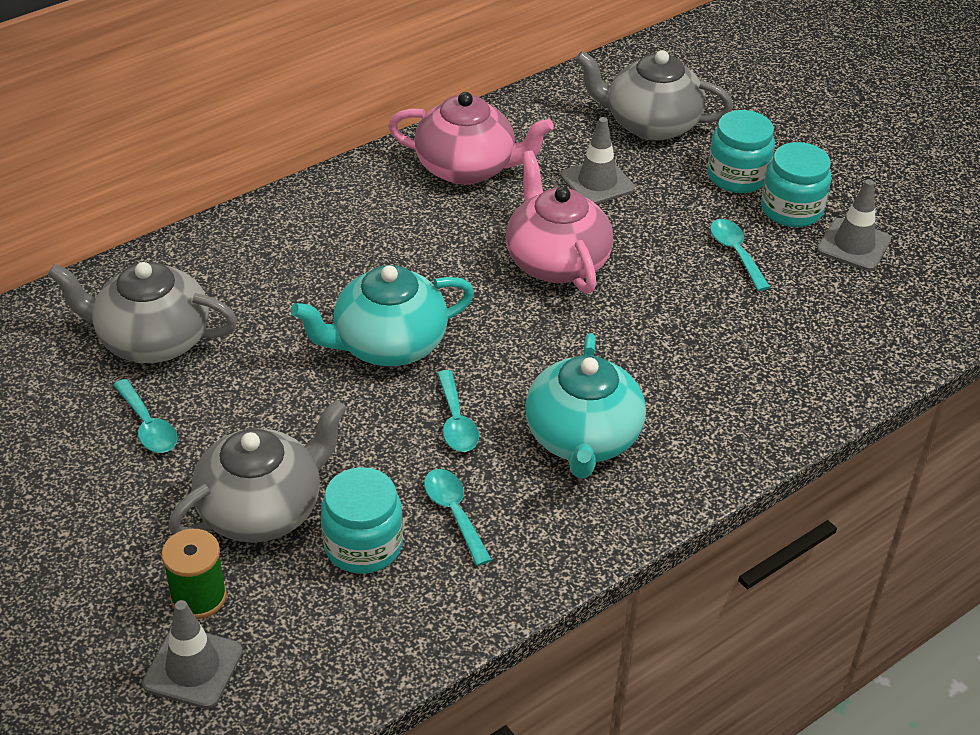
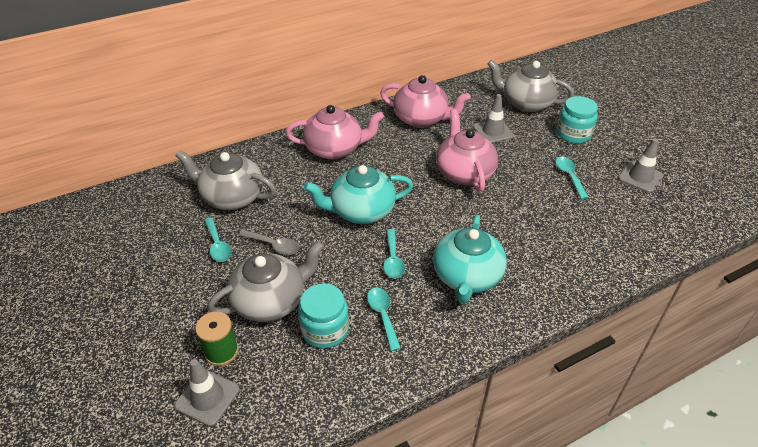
camera: 10 degrees right, 0 degrees up
turquoise jar [761,142,831,227] -> none
none -> grey spoon [239,230,300,255]
none -> pink teapot [286,105,384,159]

